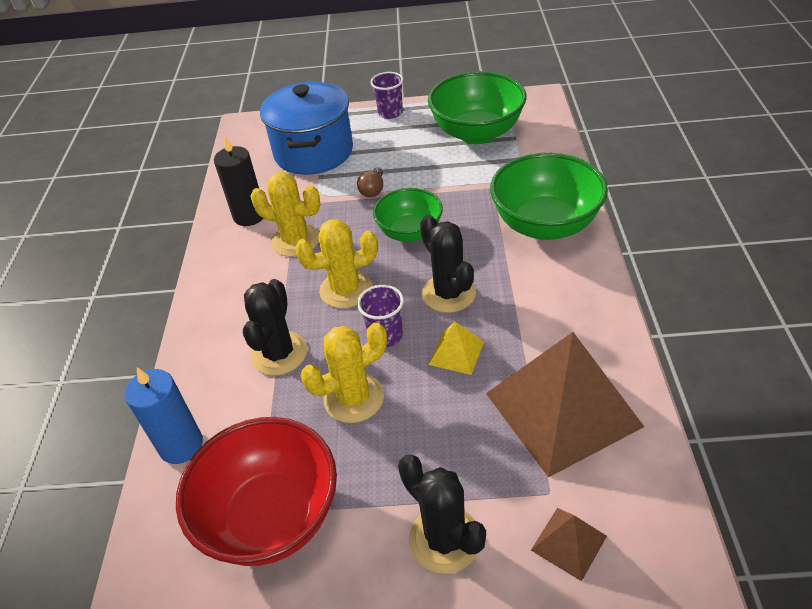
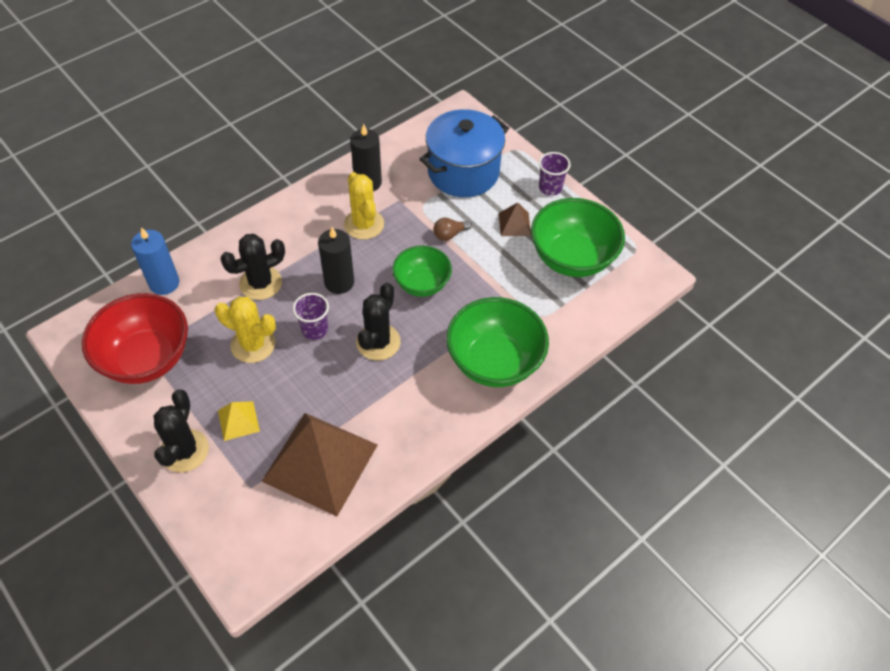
camera: 45 degrees right, 10 degrees up
yellow cactus [295,219,378,308] -> black candle [318,227,354,294]
yellow pyramid [428,322,484,375] -> yellow pyramid moved to [218,401,260,441]
brown pyramid [531,508,607,581] -> brown pyramid moved to [499,202,531,236]

